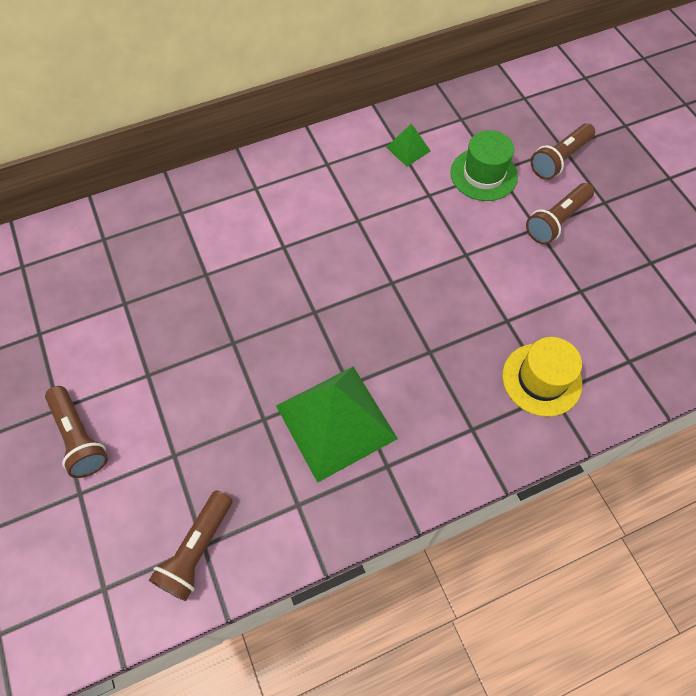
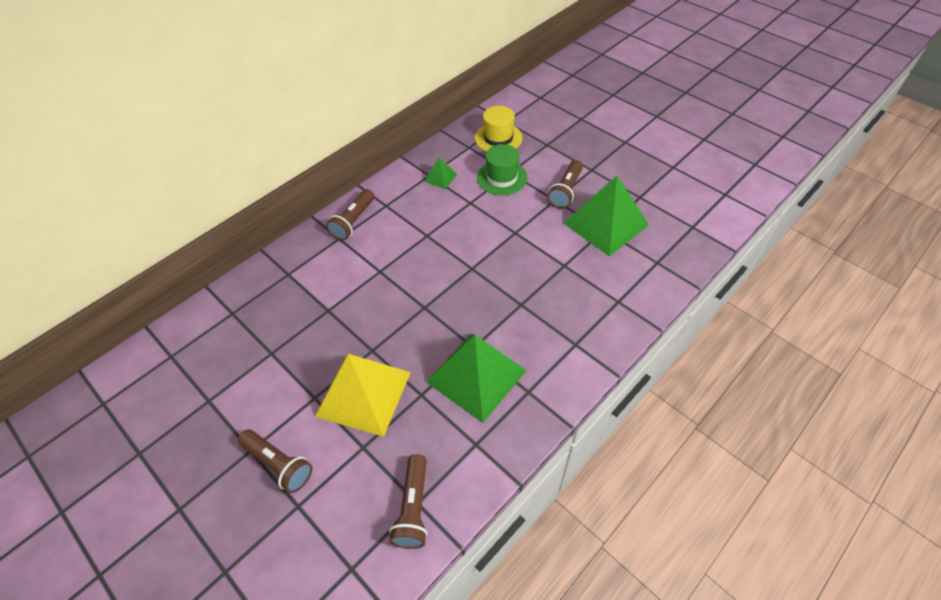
camera: 20 degrees left, 10 degrees down
yellow hat [502,337,582,417] -> yellow hat moved to [475,106,523,152]
brown flashlight [530,123,595,180] -> brown flashlight moved to [326,189,374,241]
none -> yellow pyramid [315,354,411,437]
none -> green pyramid [564,176,649,257]

